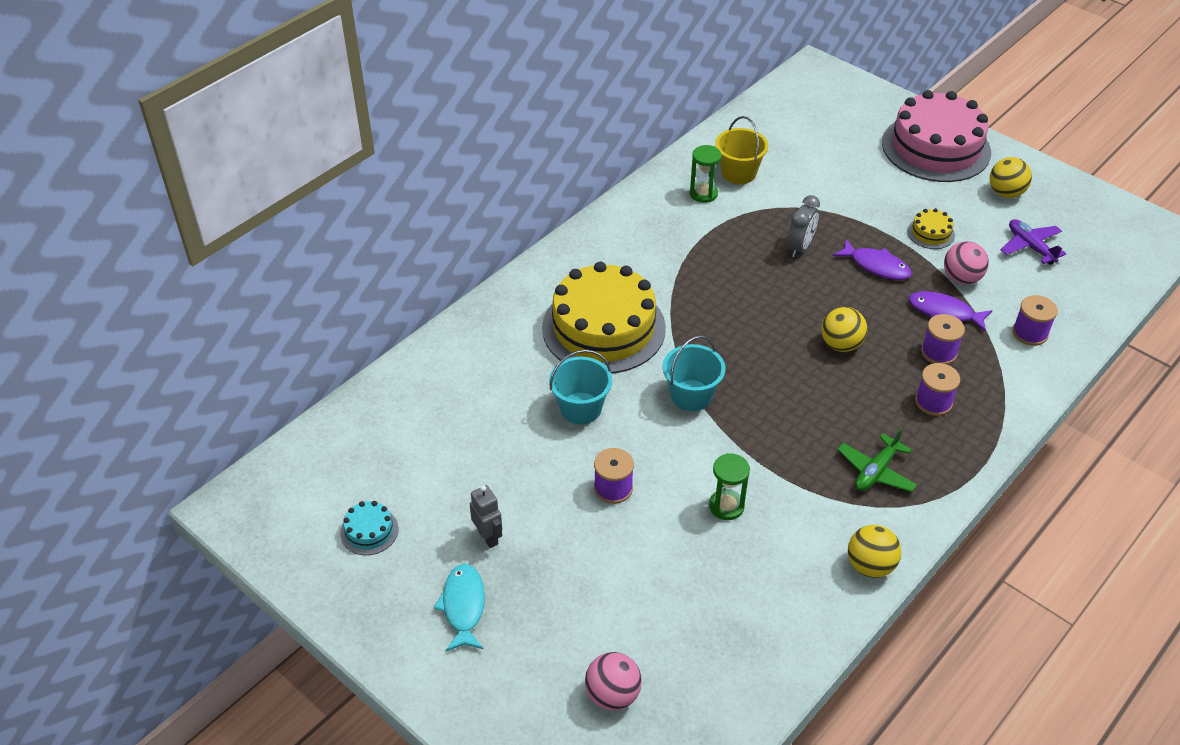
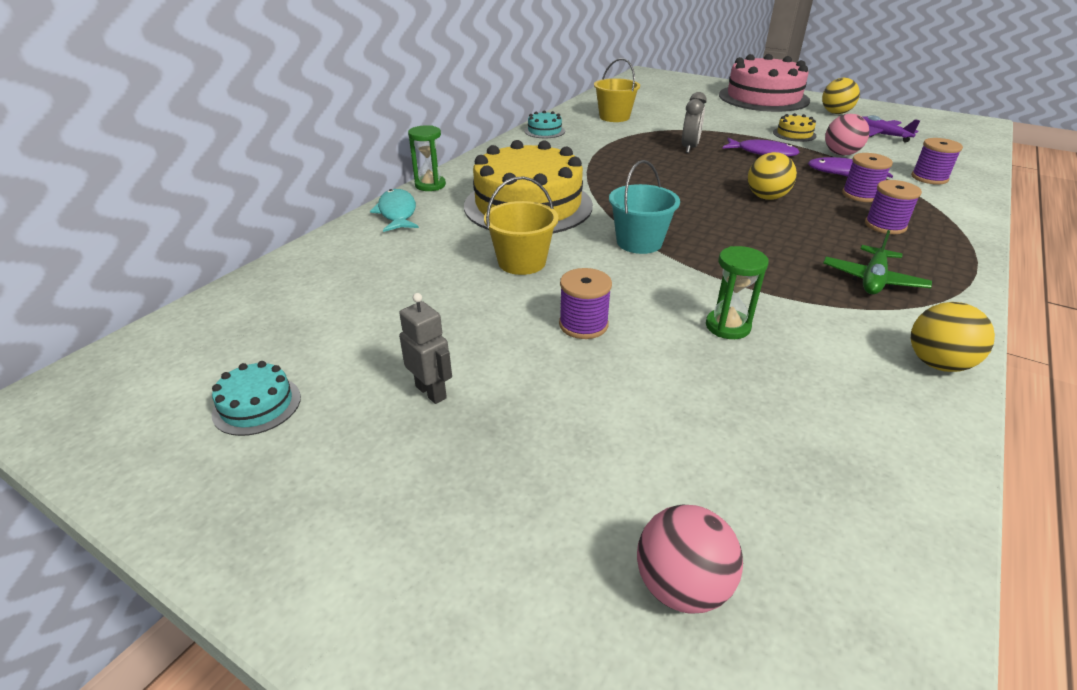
camera: 10 degrees left, 10 degrees down
turquoise fish [434,564,485,652] -> turquoise fish moved to [370,189,419,232]
turquoise bucket [549,350,612,424] -> yellow bucket [484,176,559,275]
green hourglass [690,145,722,203] -> green hourglass moved to [408,125,446,191]
none -> turquoise cake [524,111,565,138]

